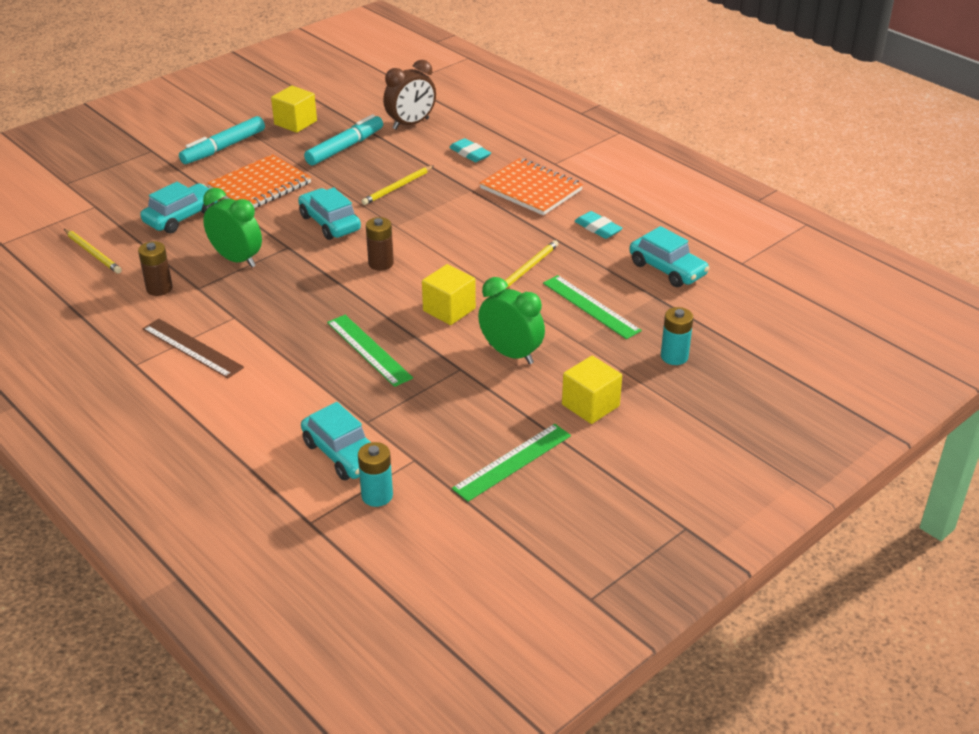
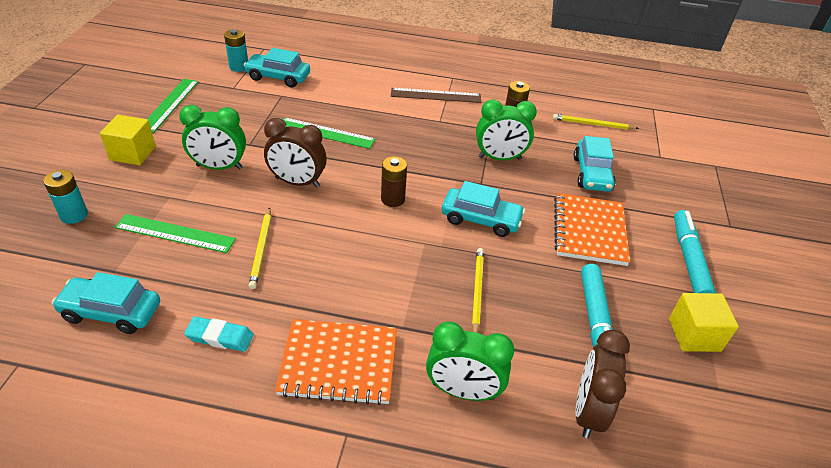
camera: 140 degrees right, 5 degrees up
yellow cube [422,264,476,325] -> brown clock [264,118,327,188]
turquoise eraser [449,138,491,162] -> green clock [426,322,514,401]

